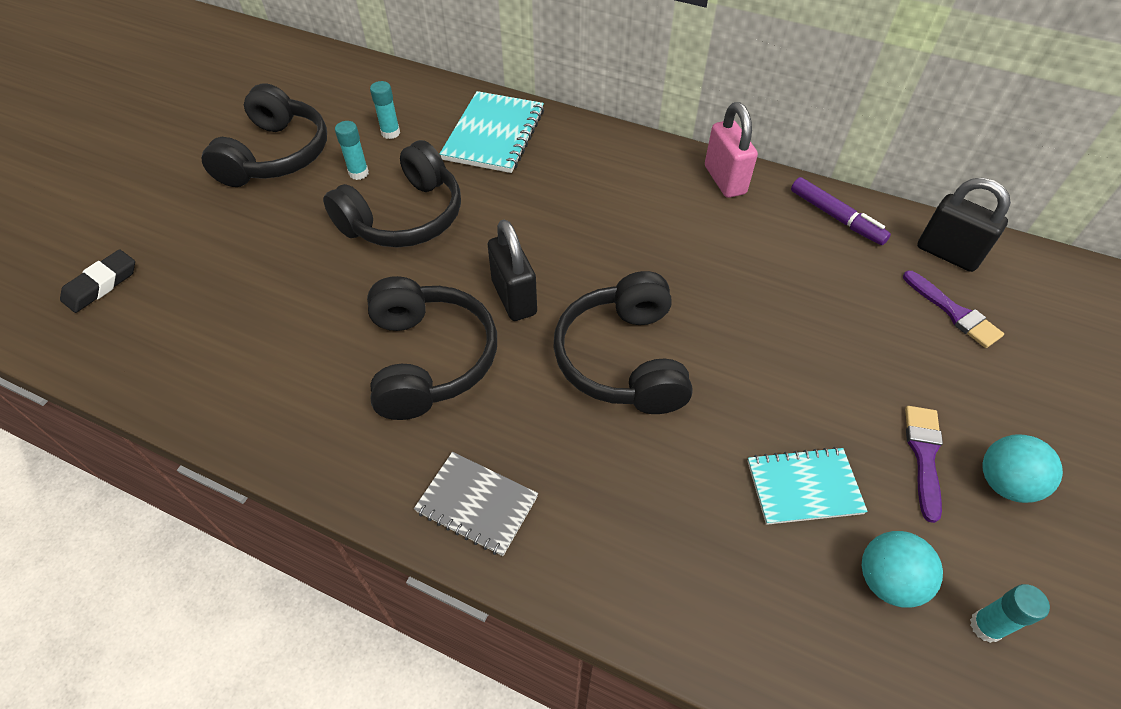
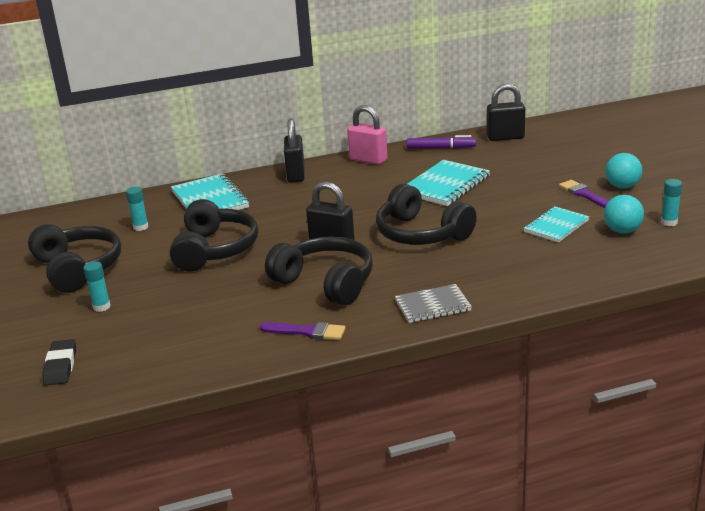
camera: 40 degrees left, 25 degrees down
turquoise glue stick [335,121,369,180] -> turquoise glue stick moved to [83,261,111,312]
purple brush [903,271,1004,348] -> purple brush moved to [260,322,346,340]
none -> black padlock [284,119,305,182]
none -> turquoise notebook [407,160,490,206]

